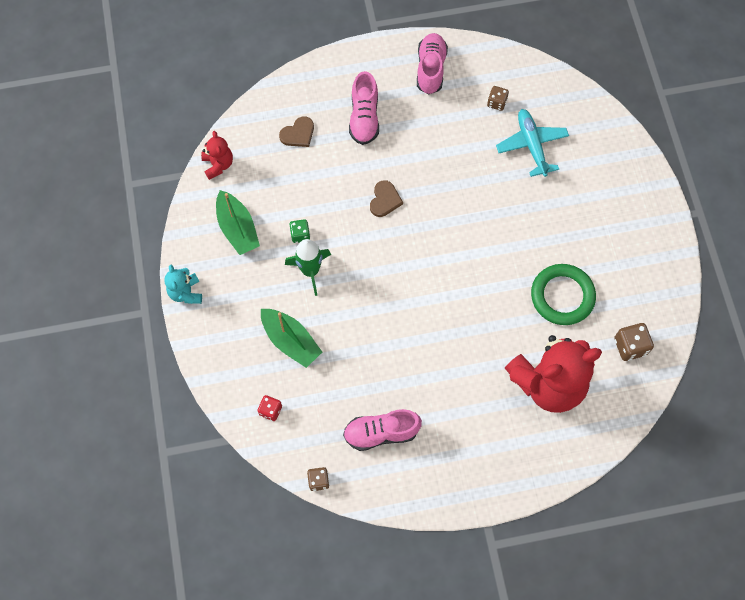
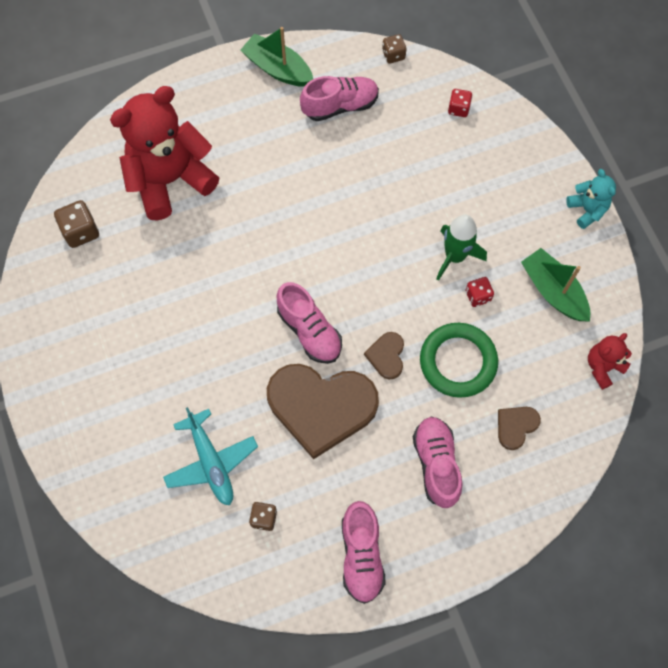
camera: 170 degrees right, 0 degrees up
red teddy bear [201,131,233,180] -> red teddy bear turned 75 degrees clockwise [588,333,632,390]
green boat [261,309,322,368] -> green boat moved to [240,27,313,87]
green dice [289,219,310,243] -> red dice [466,277,494,307]
green ring [531,264,596,325] -> green ring moved to [420,323,498,398]
none -> brown heart [267,364,379,459]
none -> pink shoe [276,282,342,364]

